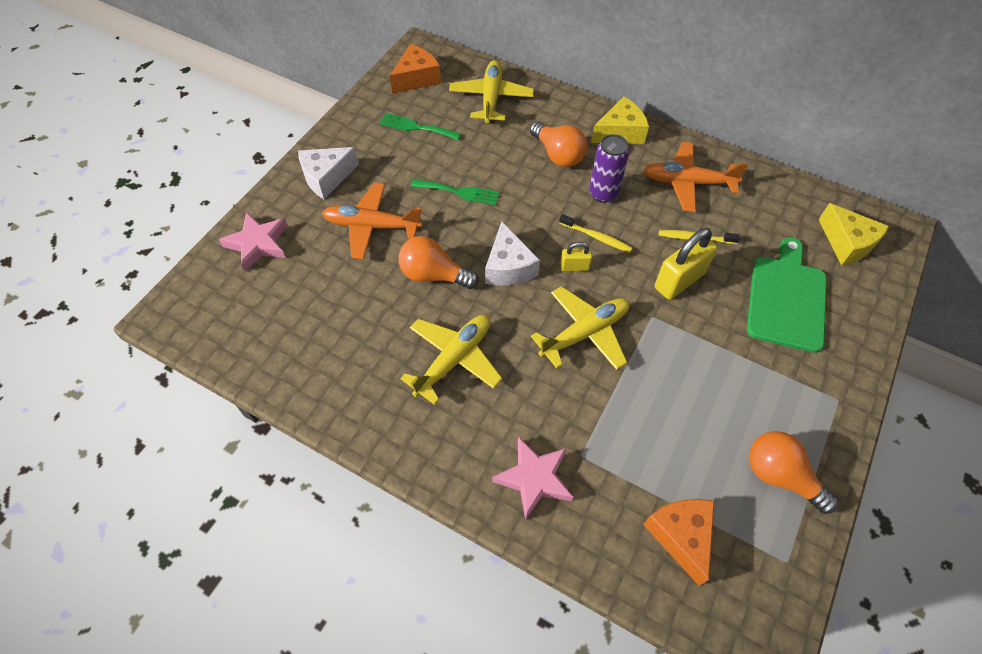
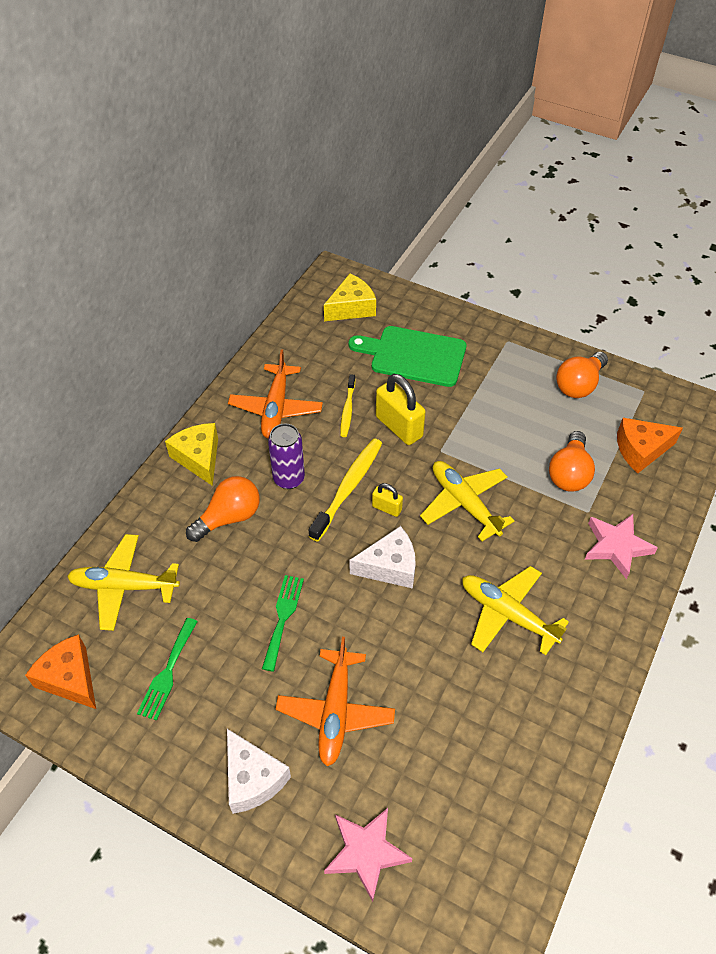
camera: 90 degrees left, 5 degrees down
orange light bulb [398,236,479,289] -> orange light bulb moved to [549,431,595,492]
yellow toothbrush [559,214,632,253] -> yellow toothbrush [309,438,382,542], size x1.68
yellow padlock [560,242,593,271] -> yellow padlock turned 60 degrees counterclockwise [372,483,403,517]

